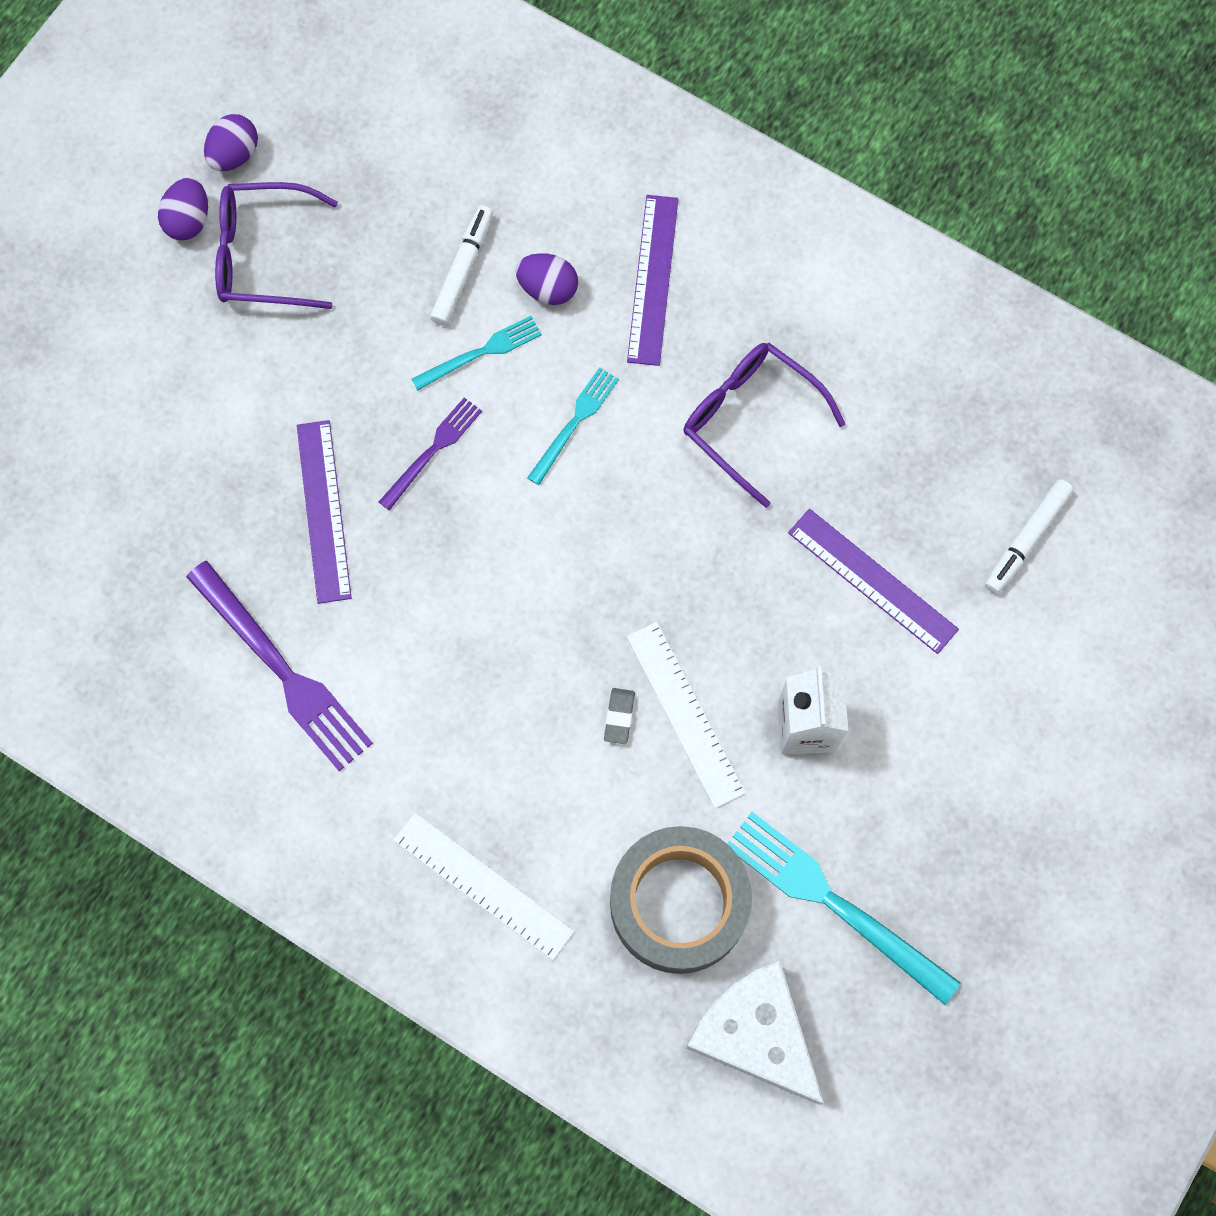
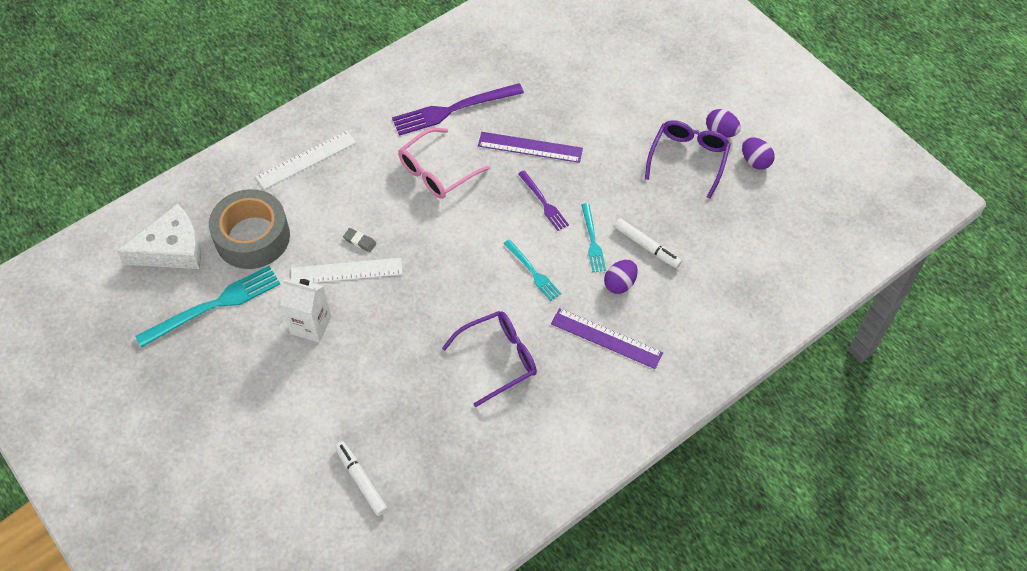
camera: 110 degrees right, 15 degrees down
purple ruler [788,509,959,654] -> none
none -> pink glasses [398,128,490,199]

